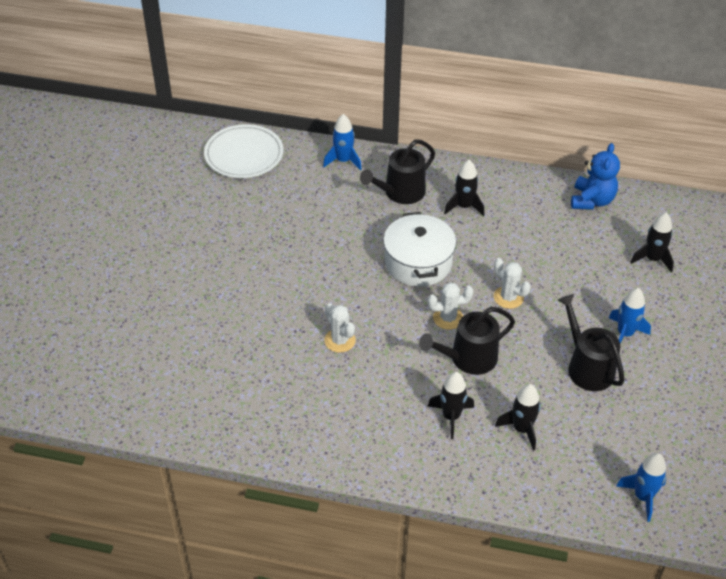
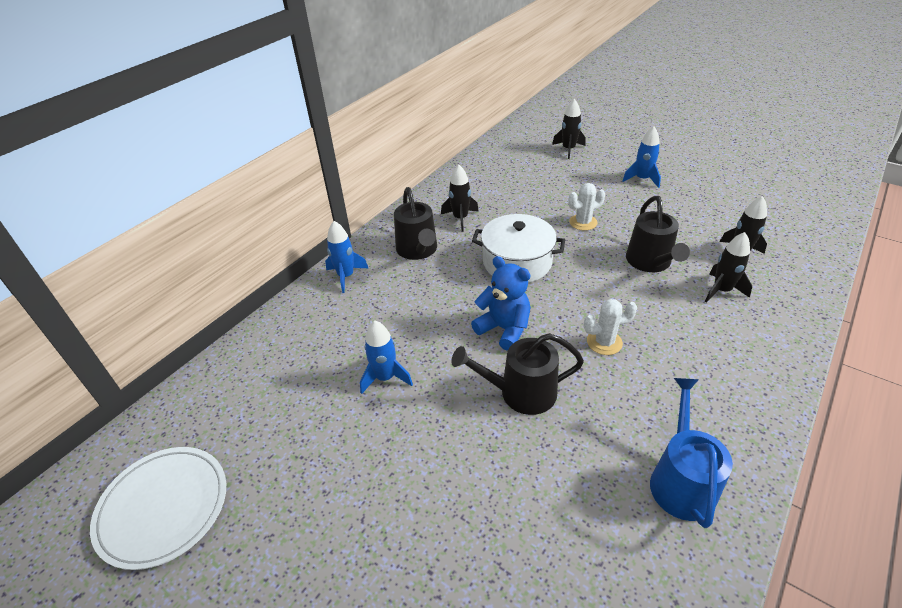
camera: 65 degrees left, 5 degrees down
white plate [204,124,283,178] -> white plate moved to [90,447,226,570]
white cactus [428,282,474,330] -> none
black watering can [558,294,625,391] -> black watering can moved to [451,333,584,415]
blue teddy bear [571,143,620,210] -> blue teddy bear moved to [471,256,531,351]
blue rocket [616,453,666,522] -> blue rocket moved to [360,320,413,394]
none -> blue watering can [650,378,733,528]

